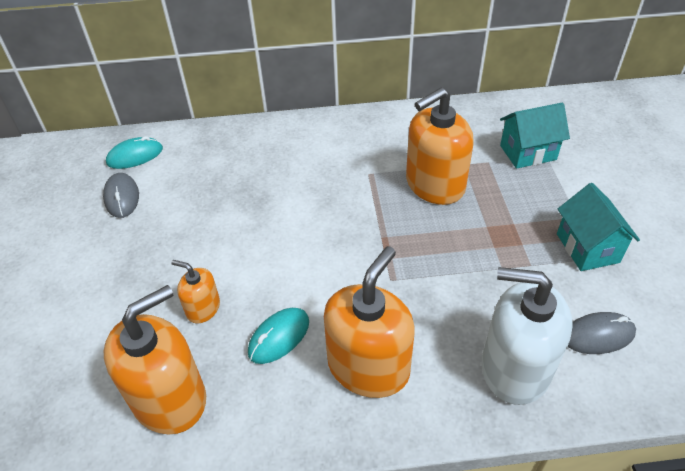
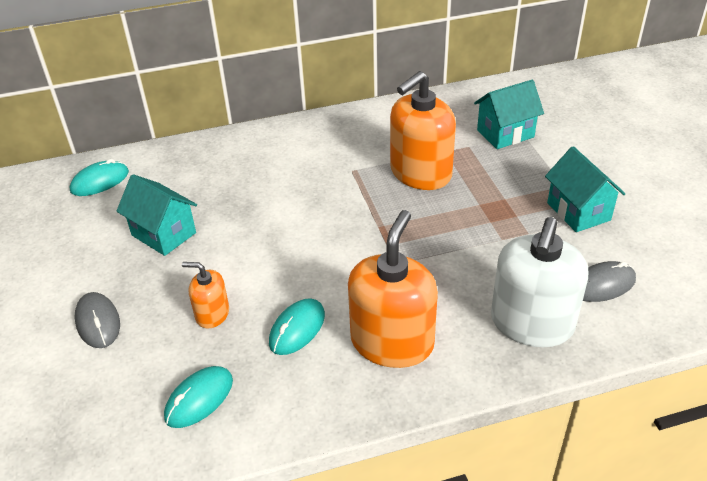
camera: 10 degrees left, 5 degrees down
grey mouse [103,173,139,218] -> grey mouse moved to [75,292,120,348]
orange soap dispenser [104,285,206,435] -> turquoise mouse [164,366,233,428]
white soap dispenser [481,267,573,405] -> white soap dispenser turned 75 degrees counterclockwise [491,217,588,347]
none -> turquoise house [116,174,197,256]

